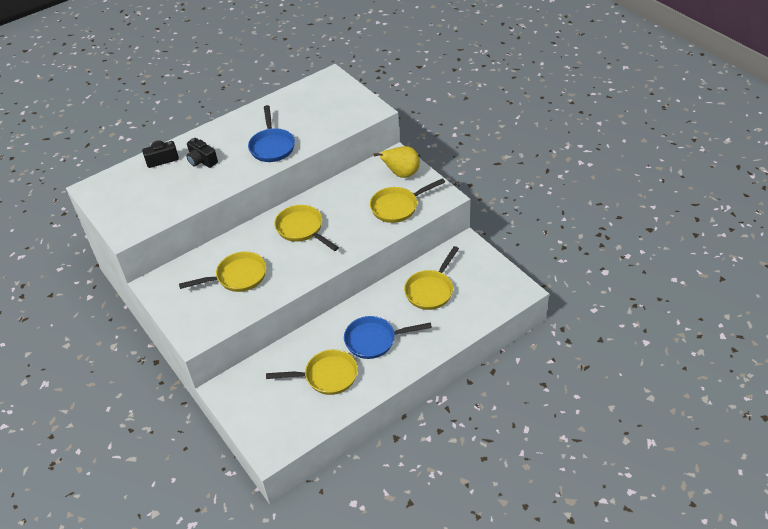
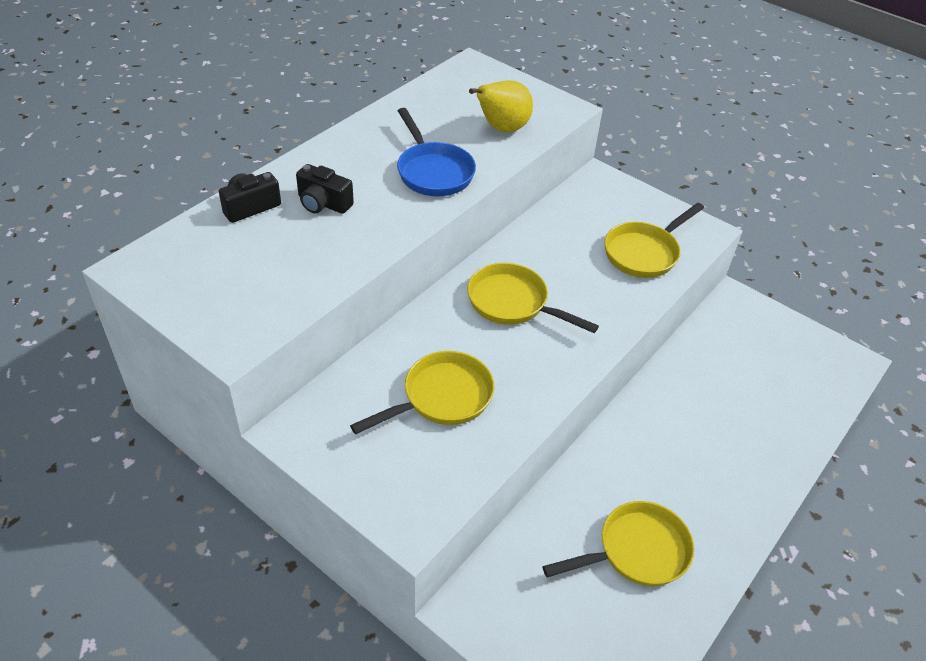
camera: 20 degrees left, 0 degrees up
blue pan [344,316,432,359] -> none
yellow pear [373,146,420,178] -> yellow pear moved to [469,80,533,133]
yellow pan [404,246,459,310] -> none

